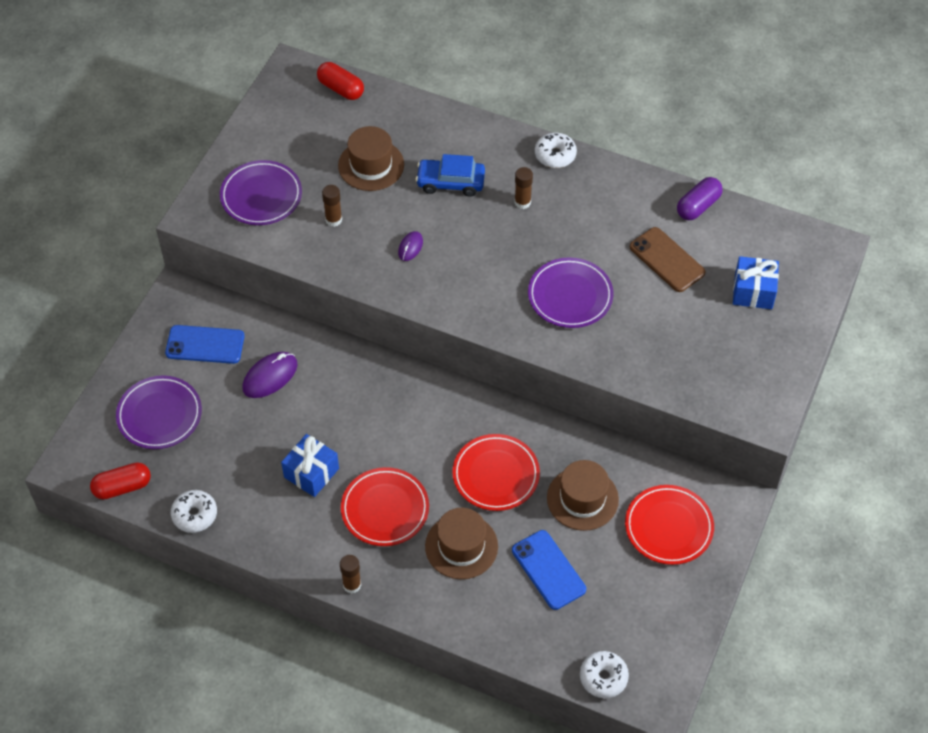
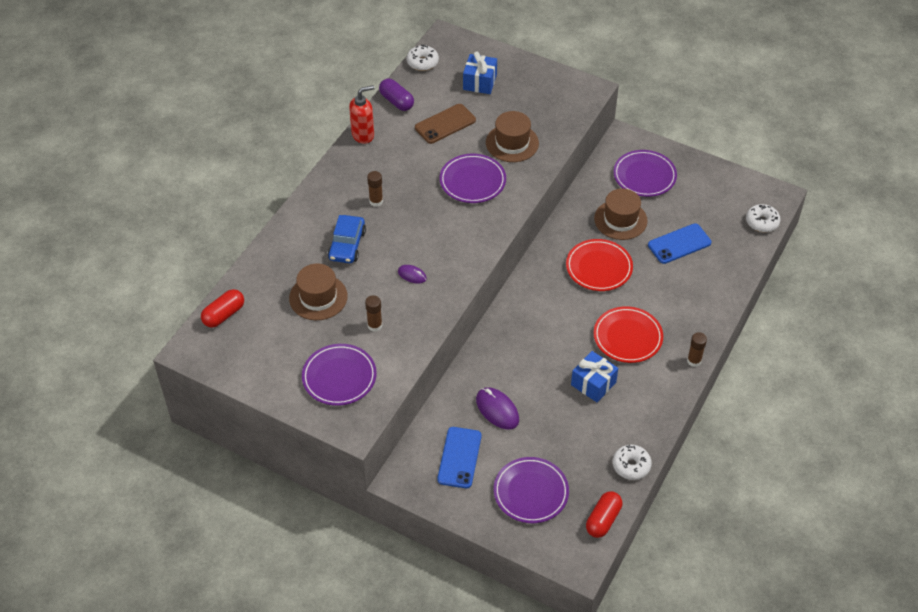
camera: 85 degrees left, 5 degrees down
red capsule [90,462,151,500] -> red capsule turned 45 degrees clockwise [586,491,622,538]
brown hat [425,508,498,579] -> brown hat moved to [486,111,539,162]
white donut [535,132,577,168] -> white donut moved to [407,45,439,71]
red plate [625,485,714,565] -> purple plate [613,150,677,197]
none -> red soap dispenser [349,85,375,144]

